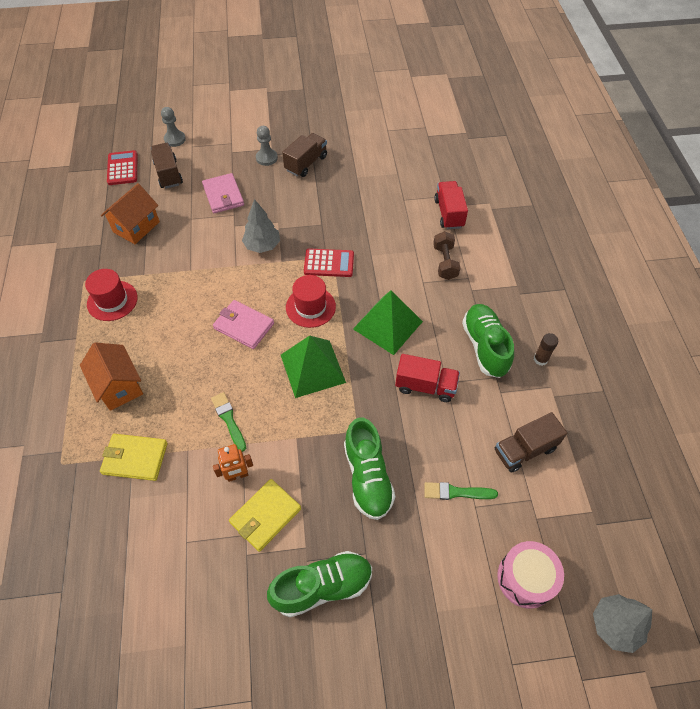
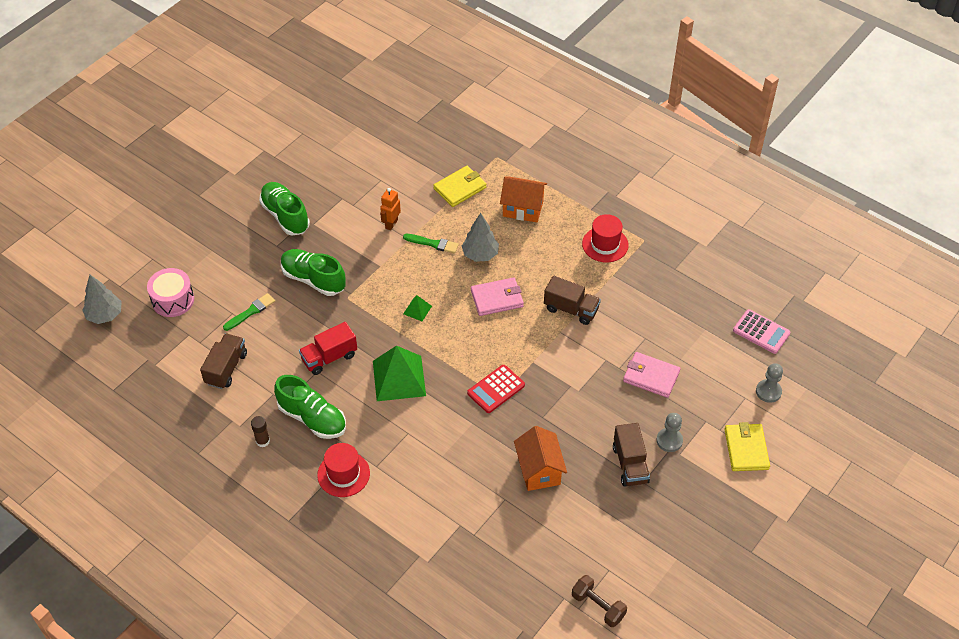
camera: 135 degrees right, 5 degrees down
orange house [101,183,160,244] -> orange house moved to [514,426,567,491]
red calculator [107,150,138,185] -> pink calculator [733,309,790,354]
brown truck [151,143,183,189] -> brown truck moved to [544,276,601,325]
yellow wallet [229,479,301,552] -> yellow wallet moved to [724,422,770,471]
grey tree [242,199,280,253] -> grey tree moved to [462,213,499,262]
green shoe [267,551,372,617] -> green shoe turned 120 degrees clockwise [259,182,310,235]
green pyramid [281,336,346,398] -> green pyramid [403,295,432,321], size x0.46
red hat [286,275,336,328] -> red hat moved to [317,443,370,497]
brown dumbbell [433,231,460,280] -> brown dumbbell moved to [572,575,627,627]
red truck [434,181,468,229] -> none

